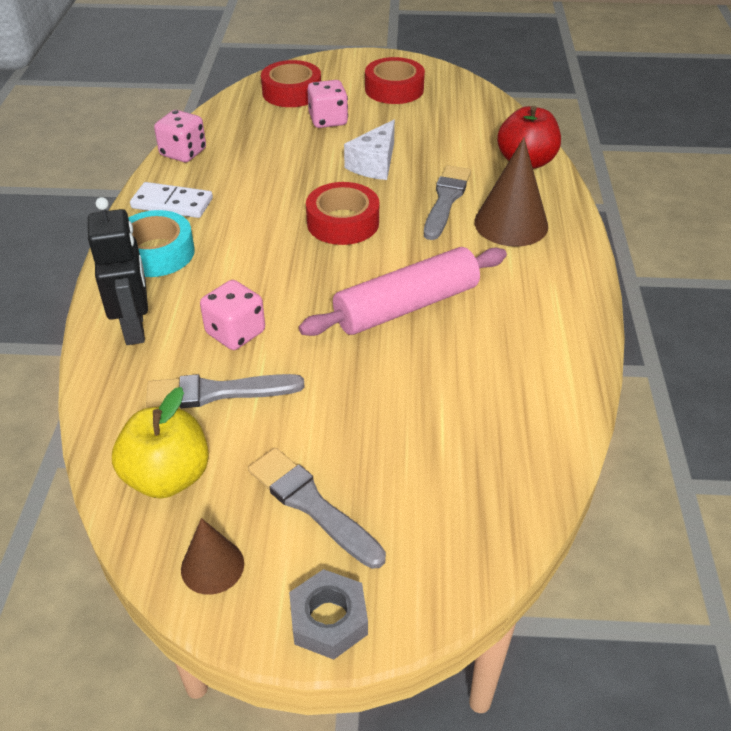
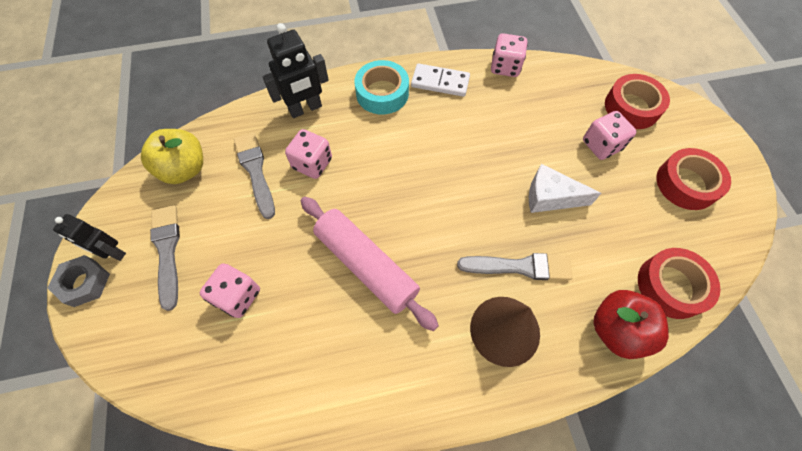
camera: 75 degrees right, 20 degrees up
white domino [130,182,213,218] -> white domino turned 75 degrees counterclockwise [411,63,470,97]
brown cone [181,518,244,595] -> none
grey brush [248,448,386,569] -> grey brush turned 45 degrees counterclockwise [150,205,180,311]
red tape [306,182,379,245] -> red tape moved to [638,248,720,319]
none -> black robot [53,214,126,261]
none -> pink dice [200,263,260,318]

